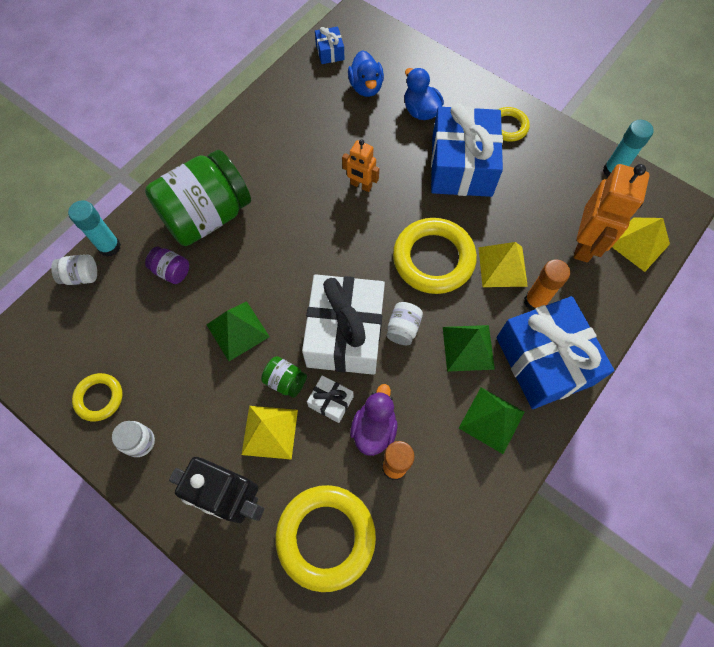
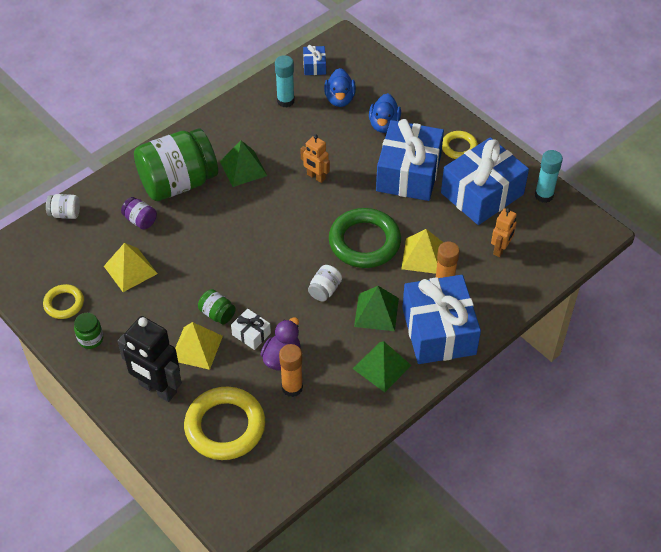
camera: 10 degrees right, 15 degrees down
turquoise glue stick [68,200,121,257] -> turquoise glue stick moved to [275,55,295,108]
white jar [112,421,155,457] -> green jar [74,313,103,349]
green pyramid [207,301,270,361] -> green pyramid moved to [220,141,267,187]
white gift [302,274,385,375] -> none
yellow ring [393,218,477,294] -> green ring [329,208,401,268]
blue duck [404,68,444,120] -> blue duck turned 150 degrees counterclockwise [369,93,401,133]
orange robot [573,164,650,262] -> orange robot [491,208,517,257], size x0.56
yellow pyramid [612,218,670,272] -> yellow pyramid moved to [104,243,158,292]
none -> blue gift [441,137,529,225]

